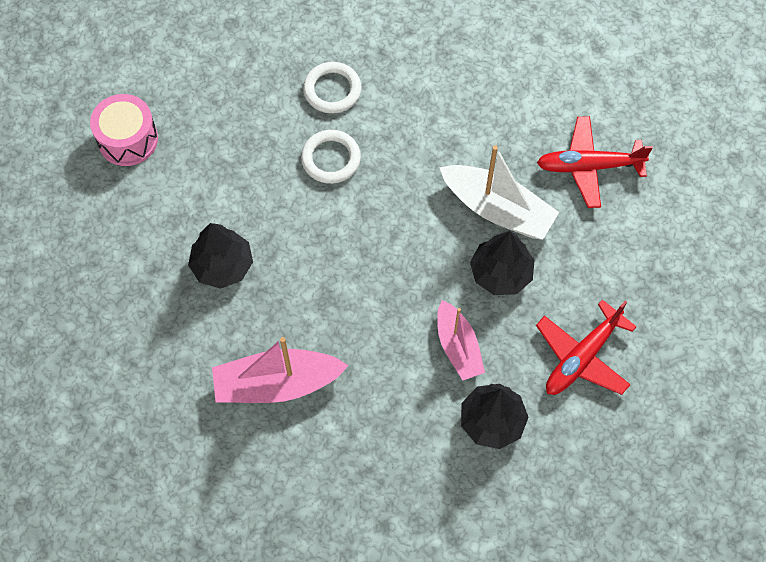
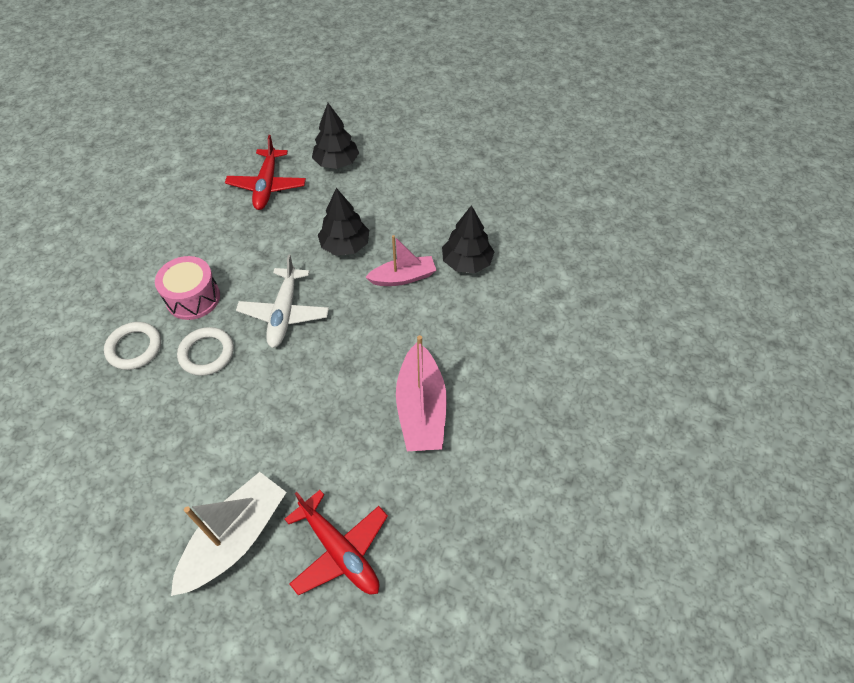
camera: 85 degrees left, 10 degrees down
pink drum [90,94,158,166] -> pink drum moved to [155,256,220,320]
black tree [188,223,253,289] -> black tree moved to [312,103,359,169]
white boat [439,145,559,240] -> white boat moved to [171,472,286,596]
red plane [536,299,637,395] -> red plane moved to [285,490,388,595]
none -> white plane [236,254,329,348]

